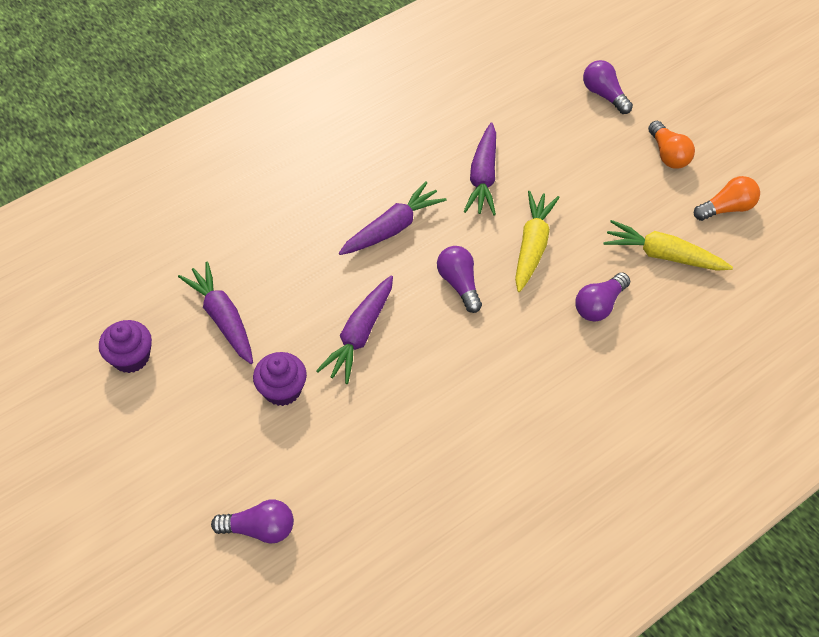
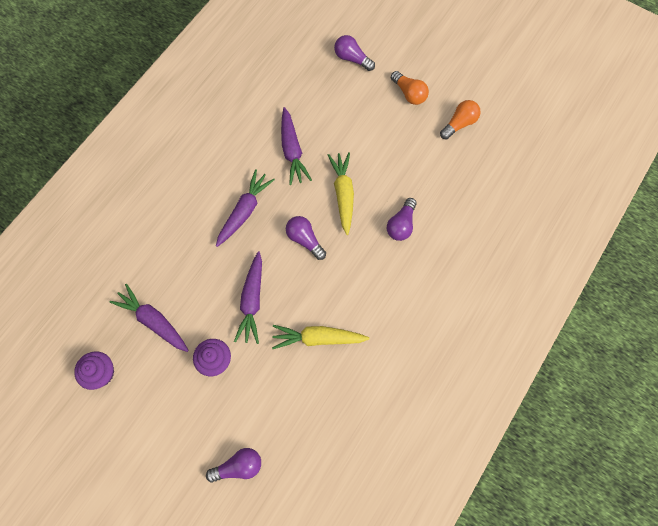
camera: 20 degrees left, 15 degrees up
yellow carrot [603,220,733,271] -> yellow carrot moved to [272,325,370,349]

